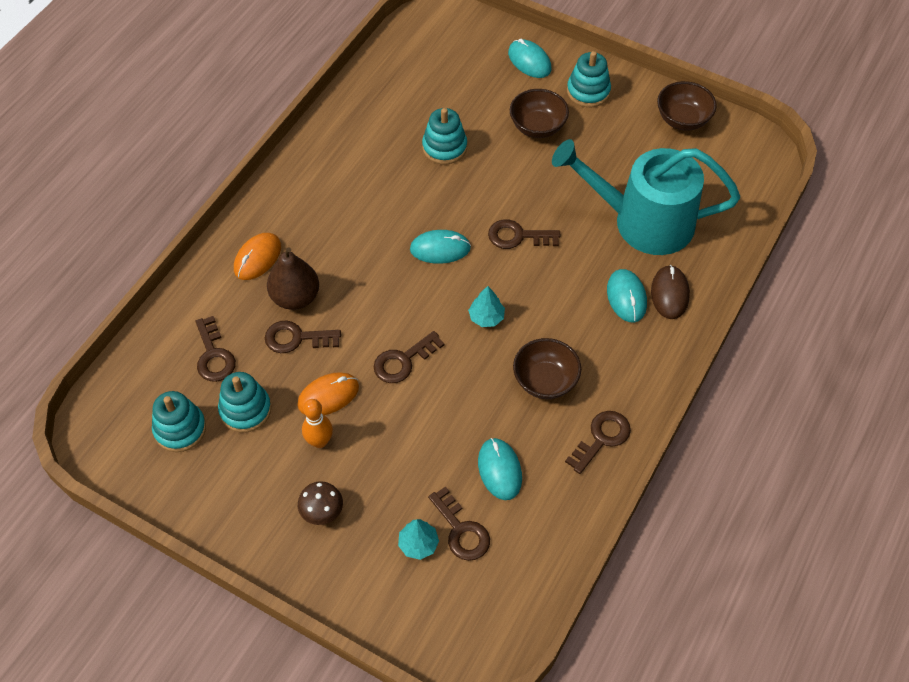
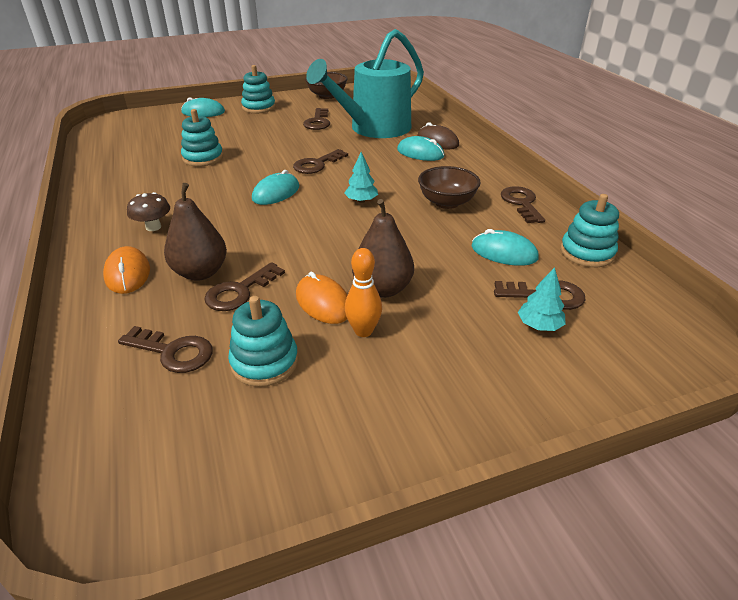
camera: 50 degrees left, 20 degrees down
turquoise stacking toy [152,391,206,452] -> turquoise stacking toy moved to [560,194,619,267]
orange mouse [297,372,359,415] -> orange mouse turned 45 degrees counterclockwise [296,272,347,324]
brown mushroom [298,481,343,525] -> brown mushroom moved to [127,192,170,231]
brown key [374,331,445,383] -> brown key moved to [303,108,330,130]
brown bowl [510,89,569,138] -> none
none -> brown pear [352,199,414,298]

